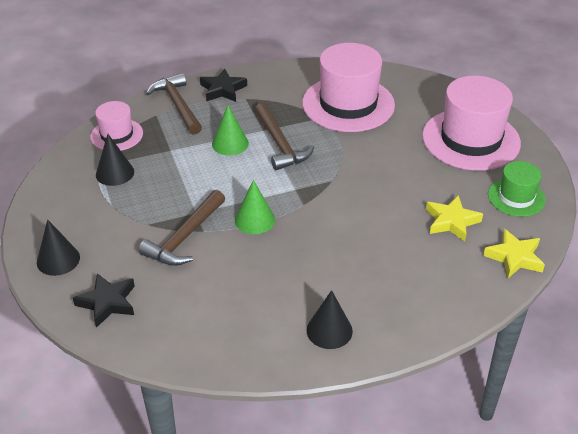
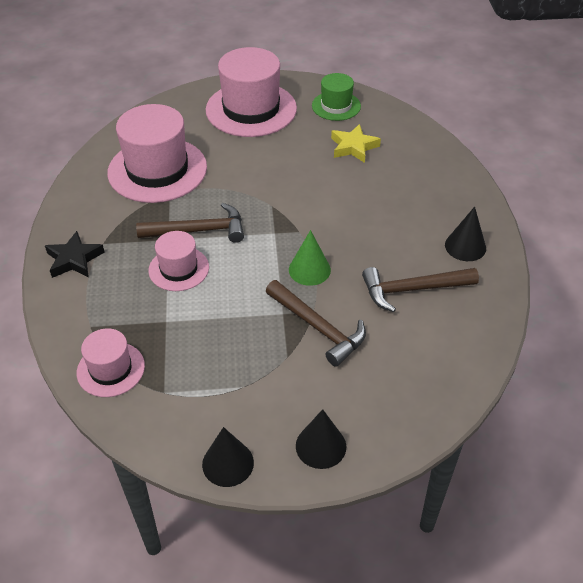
camera: 75 degrees left, 5 degrees up
black star [73,273,135,328] -> none
black cone [96,134,134,186] -> black cone moved to [202,427,254,487]
brown hammer [146,73,202,135] -> brown hammer moved to [362,267,479,312]
green cone [212,105,249,156] -> pink hat [148,231,209,291]
yellow star [483,229,545,278] -> none

